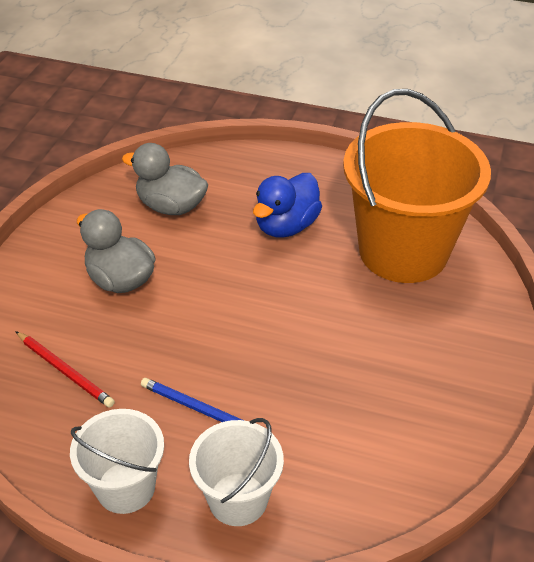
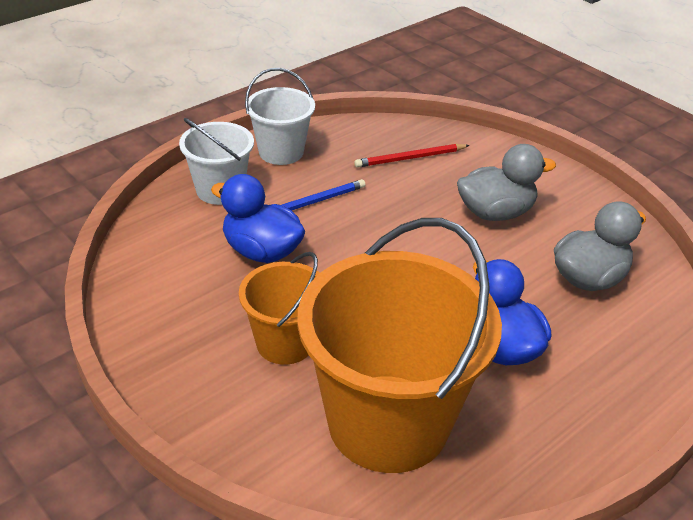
camera: 120 degrees right, 5 degrees down
none -> blue duck [211,174,305,263]
none -> orange bucket [239,252,320,365]

